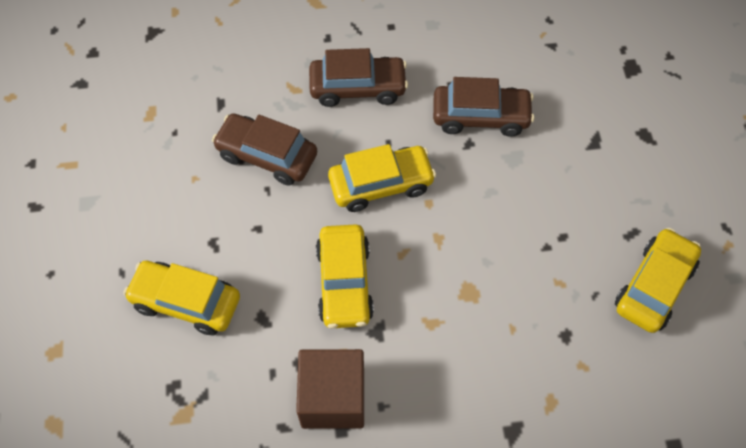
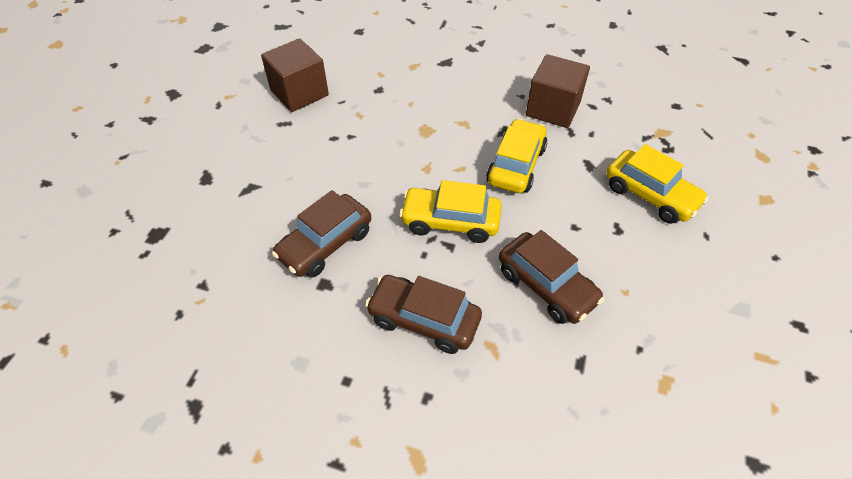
camera: 155 degrees left, 10 degrees down
brown car [433,77,534,137] -> brown car turned 75 degrees counterclockwise [272,190,371,278]
yellow car [615,228,701,333] -> brown cube [261,38,329,112]

